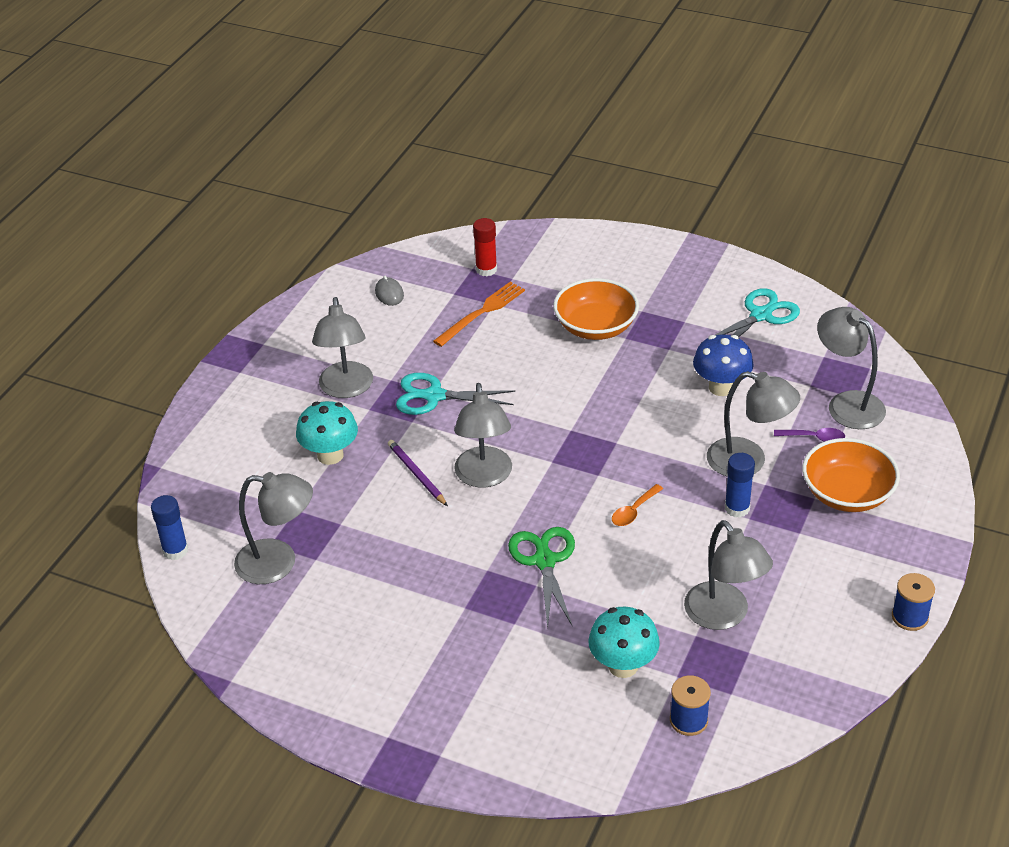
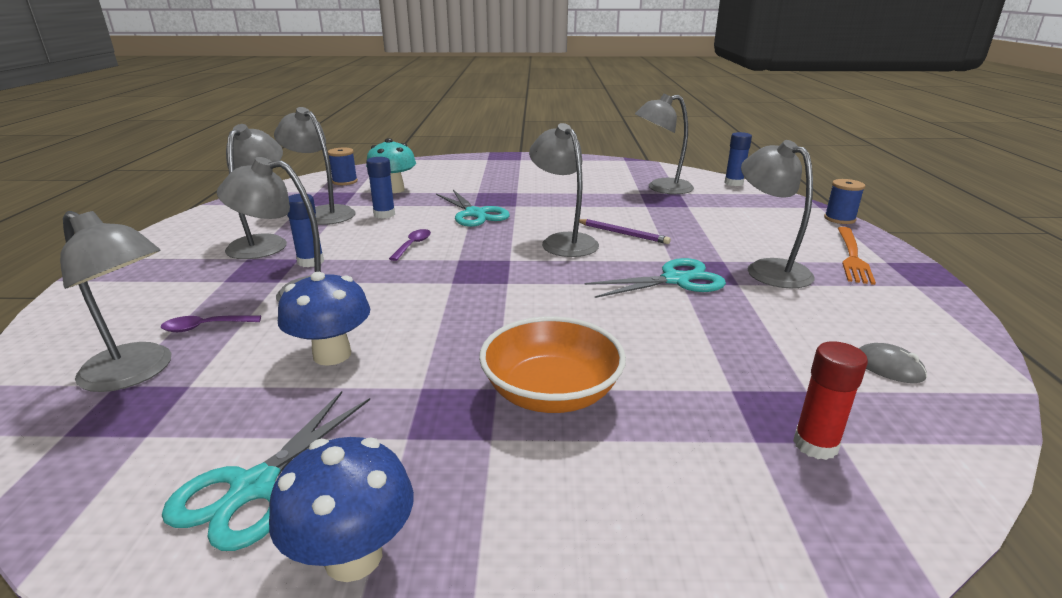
camera: 155 degrees right, 15 degrees down
turquoise mushroom [296,401,358,465] -> none
orange fork [433,282,525,347] -> orange fork moved to [838,227,876,285]
green scissors [508,527,575,628] -> turquoise scissors [436,190,510,227]
orange spoon [612,484,663,526] -> purple spoon [389,229,431,261]
orange bowl [802,438,900,512] -> none
blue spool [892,573,935,631] -> blue spool moved to [824,179,865,224]
none -> grey lamp [225,124,287,259]
none -> blue mushroom [269,437,414,582]
none -> blue glue stick [366,157,395,219]

